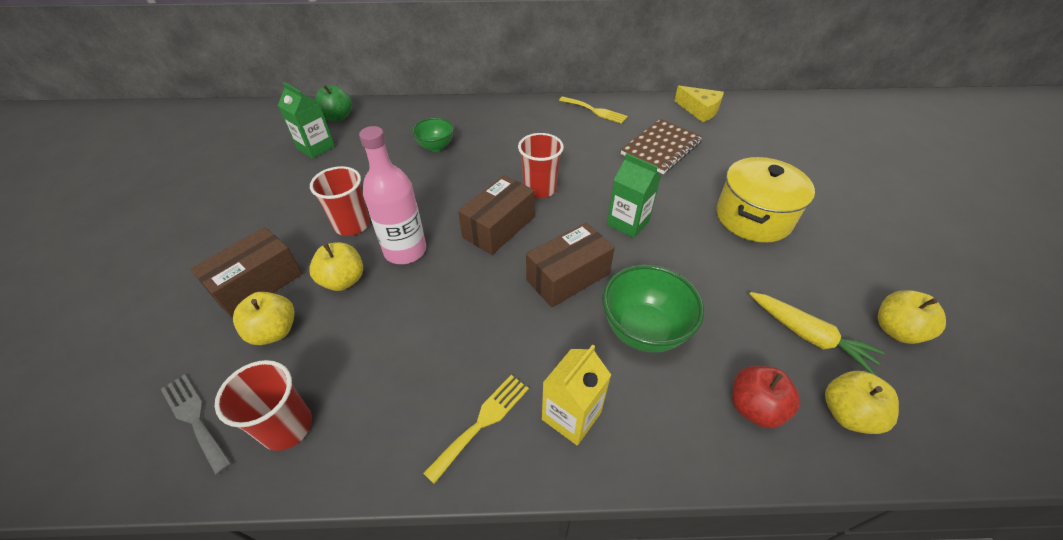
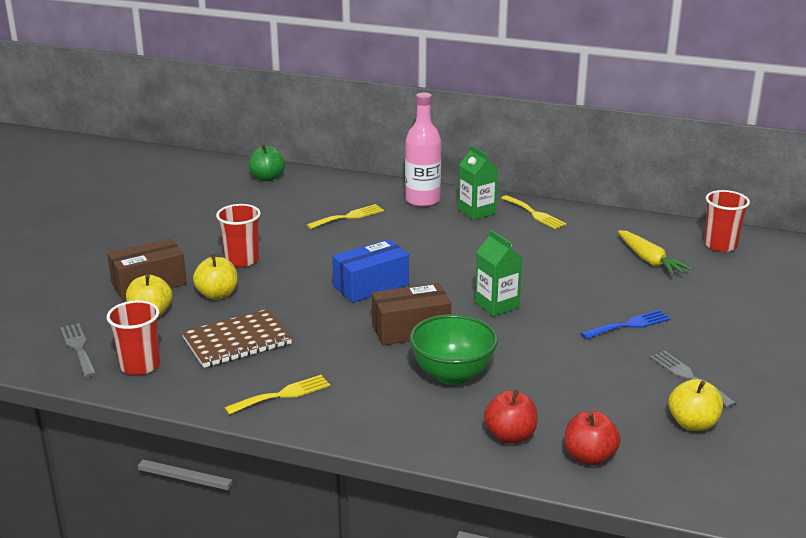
camera: 20 degrees right, 20 degrees down
green carton [278,82,335,159] -> green carton moved to [458,145,498,220]
pink bottle [359,126,426,264] -> pink bottle moved to [405,93,441,207]
green bowl [412,118,454,152] -> yellow fork [307,204,384,229]
brown box [458,175,535,255] -> blue box [332,239,409,303]
red cup [518,133,564,198] -> red cup moved to [704,190,750,252]
yellow carton [542,345,611,445] -> none
brown notebook [621,119,703,174] -> brown notebook moved to [182,309,292,368]
yellow cheese [674,86,724,122] -> none
yellow pot [716,157,815,243] -> blue fork [581,310,671,339]
yellow carrot [750,292,885,375] -> yellow carrot moved to [618,230,693,276]
yellow apple [825,371,899,434] -> red apple [564,411,620,466]
none -> grey fork [650,351,736,408]

